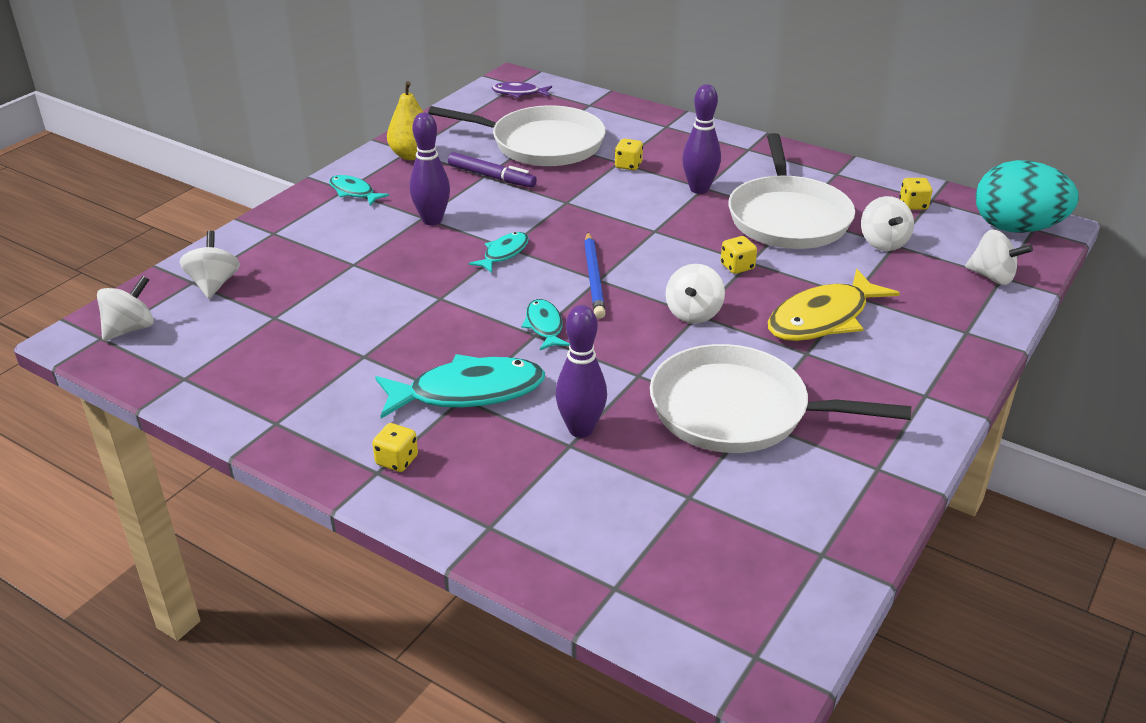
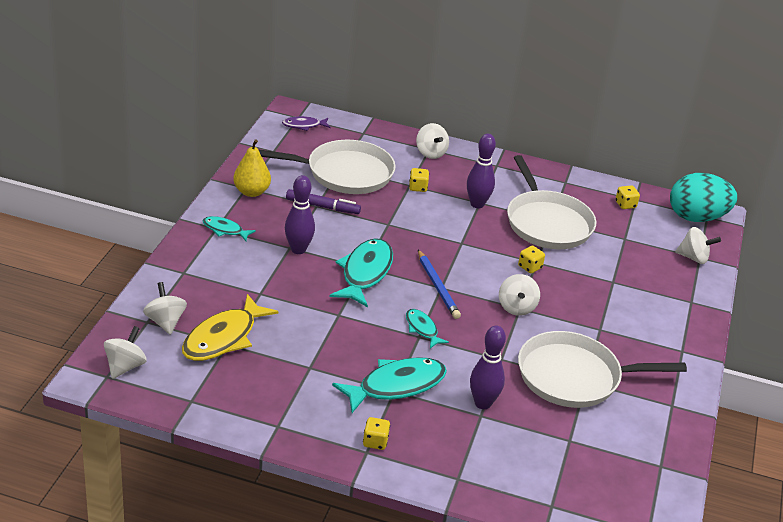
camera: 20 degrees left, 0 degrees up
turquoise fish [469,232,529,273] -> turquoise fish [329,238,393,307], size x1.89
yellow fish [768,269,900,341] -> yellow fish moved to [182,294,279,361]
white spinning top [861,196,914,251] -> white spinning top moved to [416,123,449,159]

